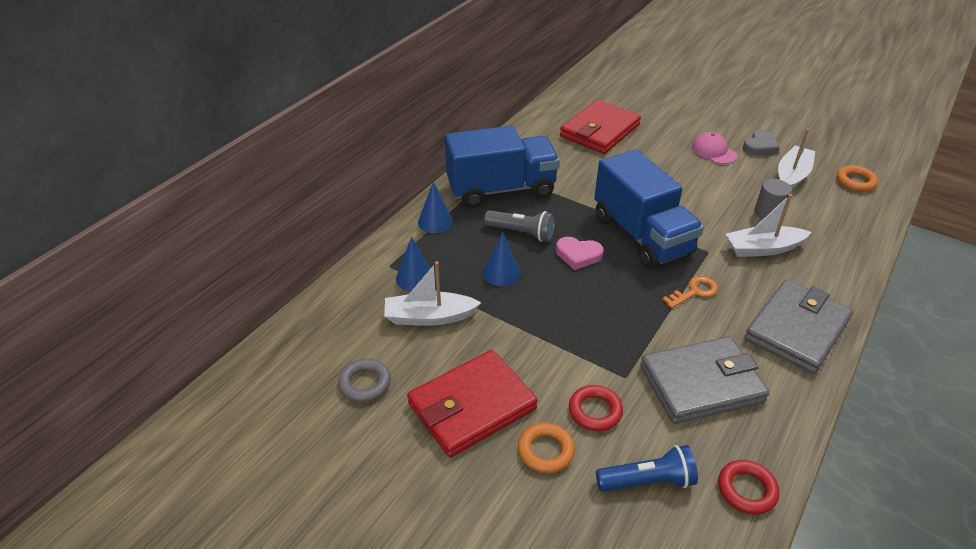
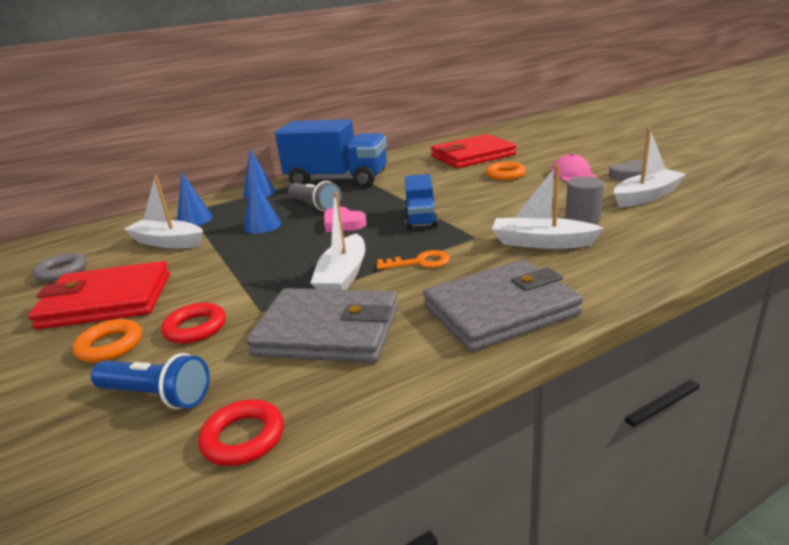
camera: 30 degrees right, 15 degrees down
blue truck [594,149,704,269] -> blue truck [404,174,438,229], size x0.52
orange ring [837,165,878,192] -> orange ring moved to [486,162,526,180]
none -> white boat [310,192,365,290]

